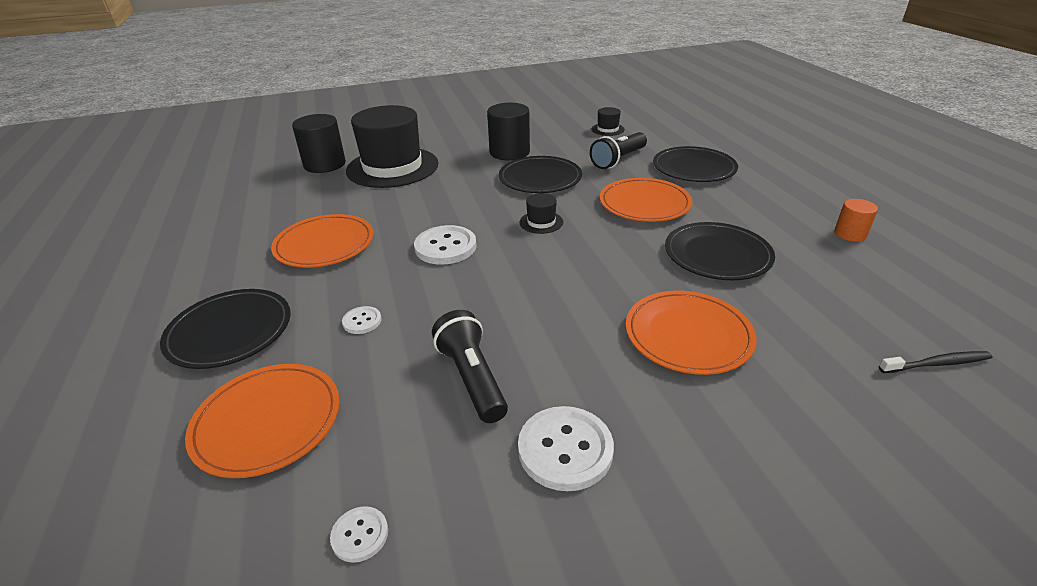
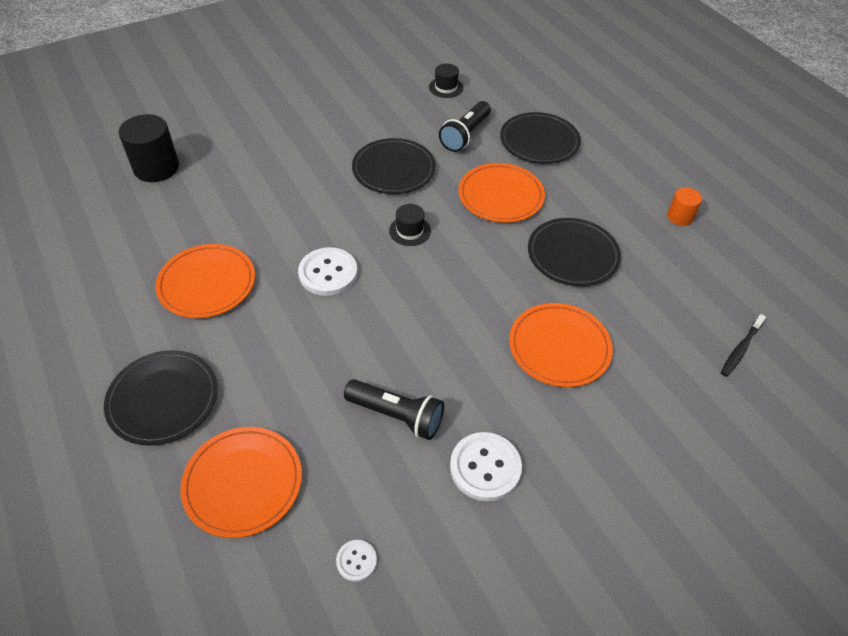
camera: 15 degrees left, 15 degrees up
white button [342,306,382,334] -> none
black hat [346,105,439,188] -> none
black flashlight [432,310,508,423] -> black flashlight turned 150 degrees clockwise [344,379,444,440]
black cylinder [487,103,530,160] -> none
black toothbrush [879,351,992,373] -> black toothbrush turned 150 degrees clockwise [721,314,766,377]

